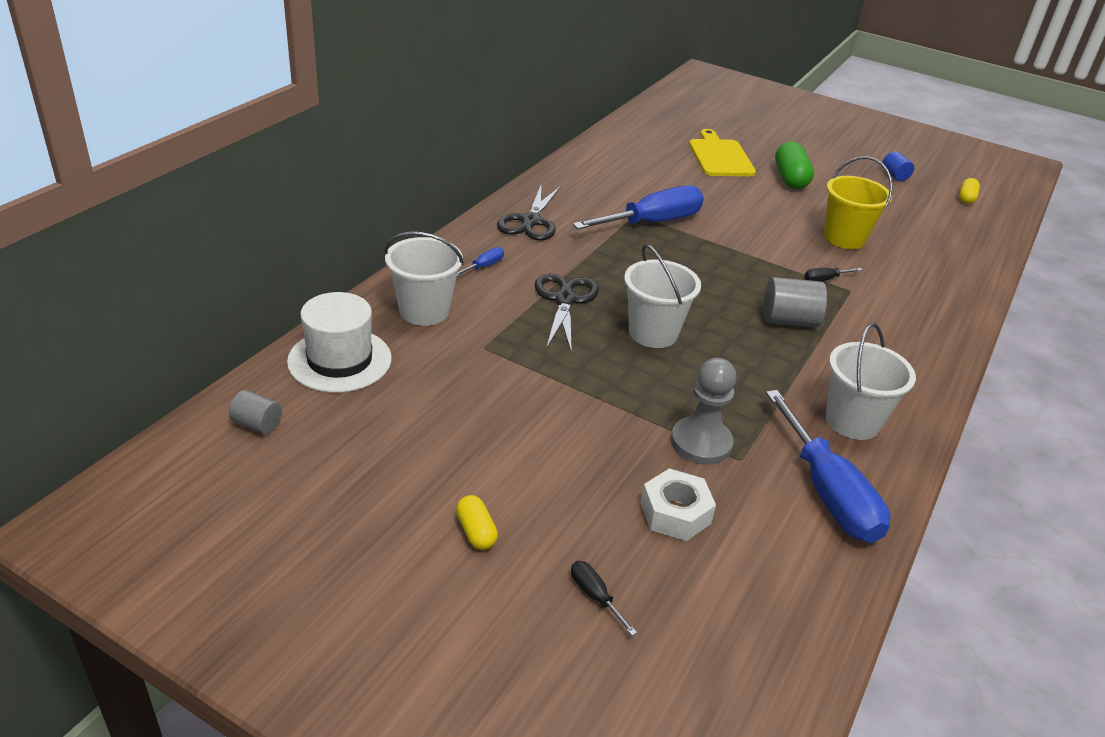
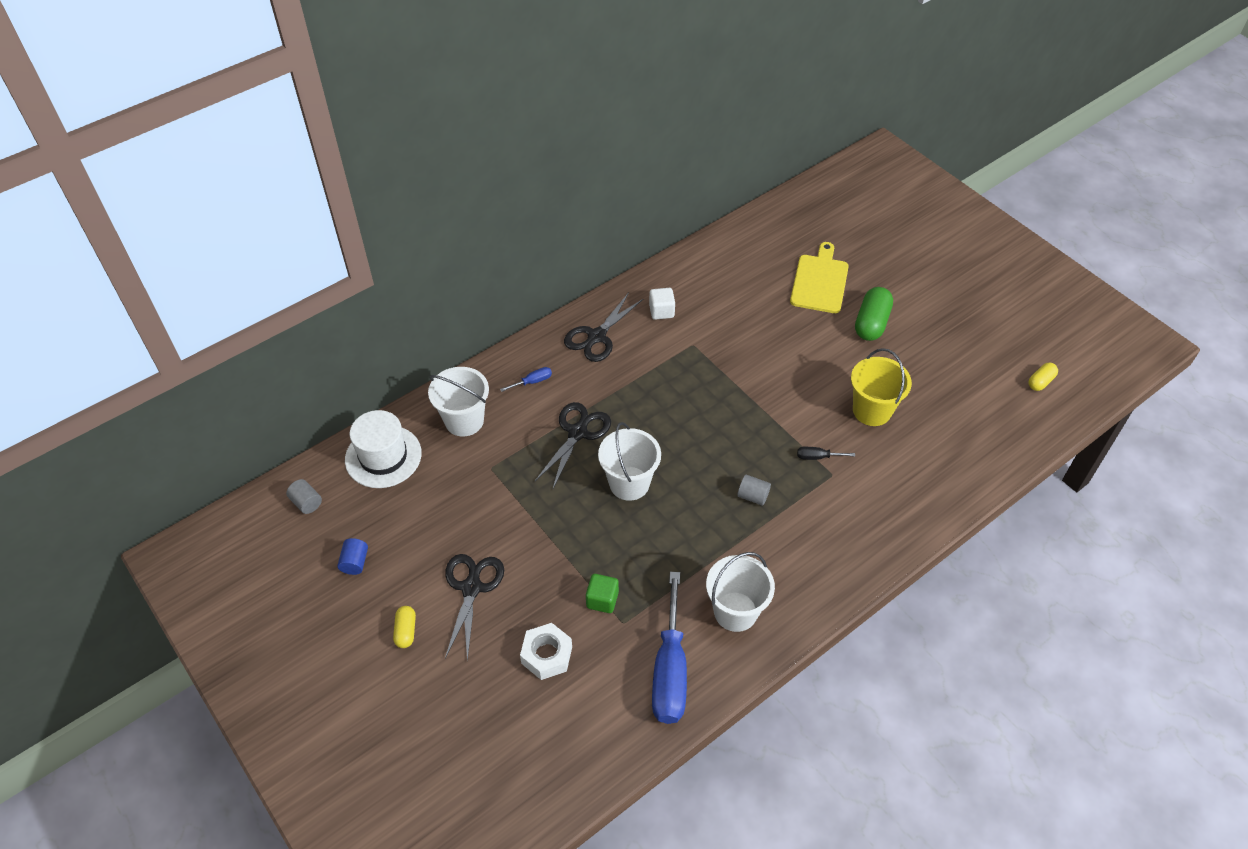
camera: 25 degrees right, 15 degrees up
black screwdriver [571,561,637,636] -> none
blue screwdriver [573,185,704,229] -> none
grey pawn [671,358,737,465] -> green cube [586,574,619,613]
grey cylinder [763,277,827,327] -> grey cylinder [738,475,771,506], size x0.61
blue cylinder [882,151,914,181] -> blue cylinder moved to [337,538,368,575]
none -> black scissors [445,554,504,661]
none -> white cube [649,288,675,320]

